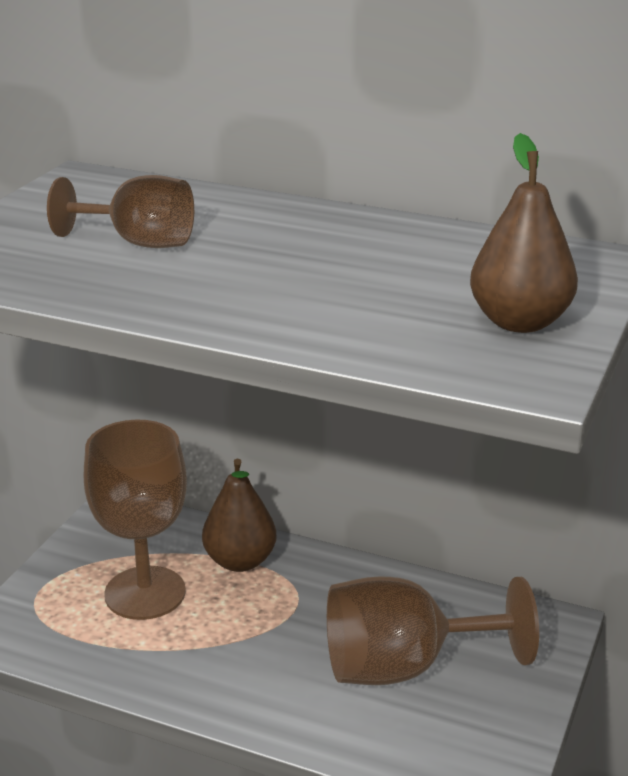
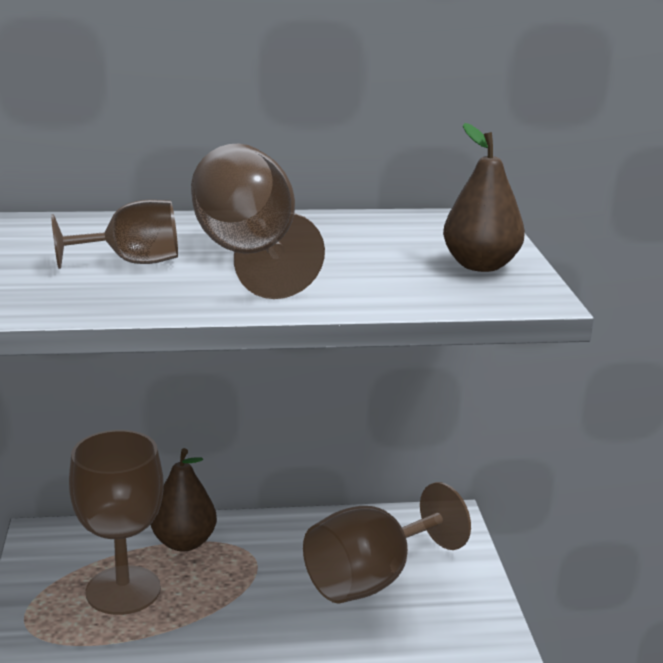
camera: 30 degrees left, 5 degrees down
none -> brown goblet [191,144,325,299]

